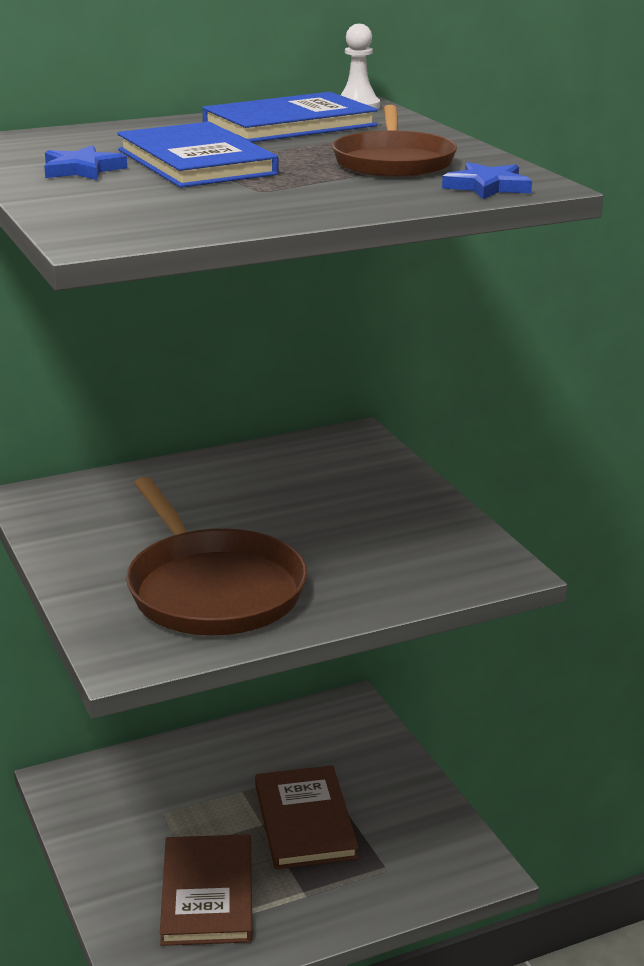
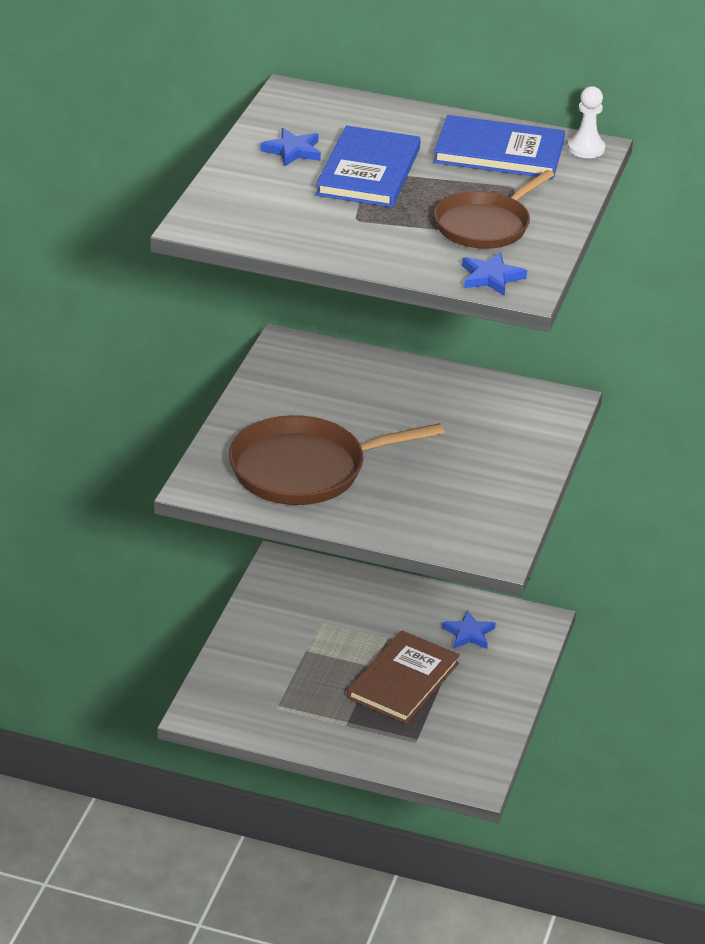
camera: 40 degrees right, 10 degrees up
brown pan [126,477,308,636] -> brown pan turned 60 degrees clockwise [229,415,444,505]
brown book [160,834,253,946] -> none
none -> blue star [442,610,496,649]

